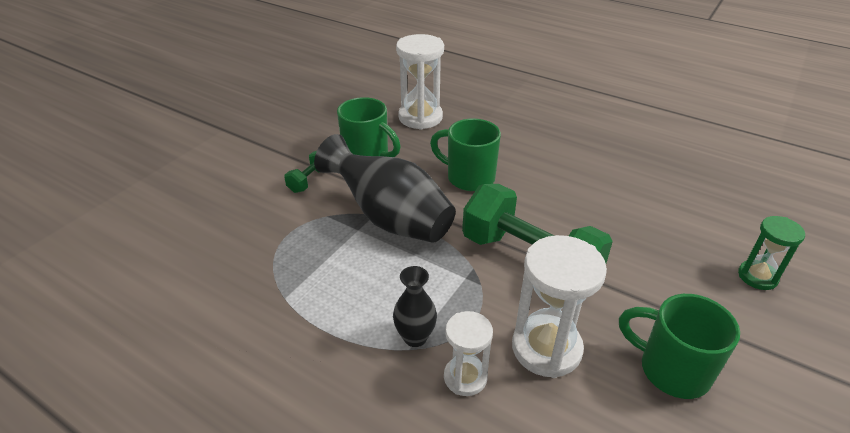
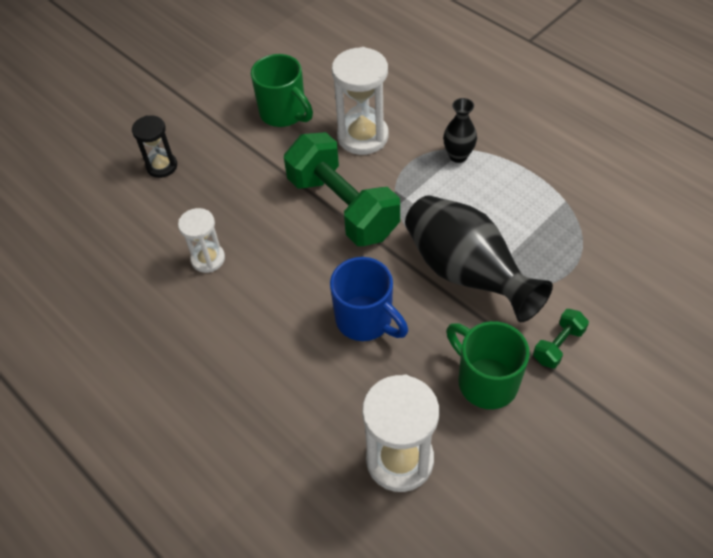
camera: 165 degrees left, 15 degrees up
green mug [430,118,501,191] -> blue mug [330,257,408,341]
white hourglass [444,311,493,396] -> white hourglass moved to [178,208,225,273]
green hourglass [738,216,805,290] -> black hourglass [132,115,177,178]

